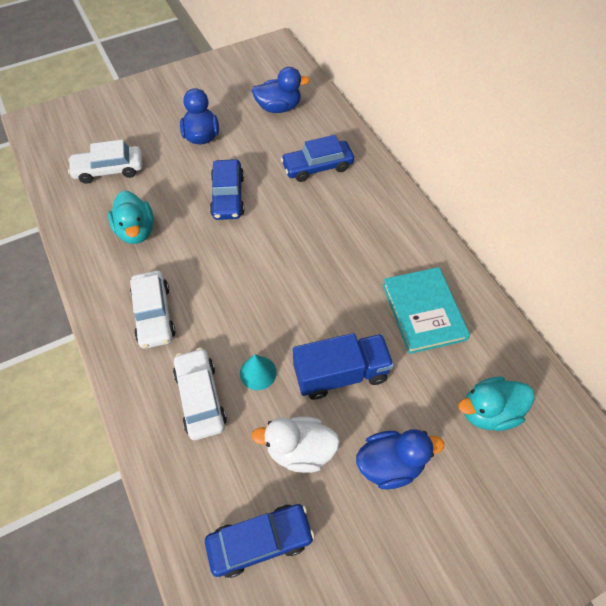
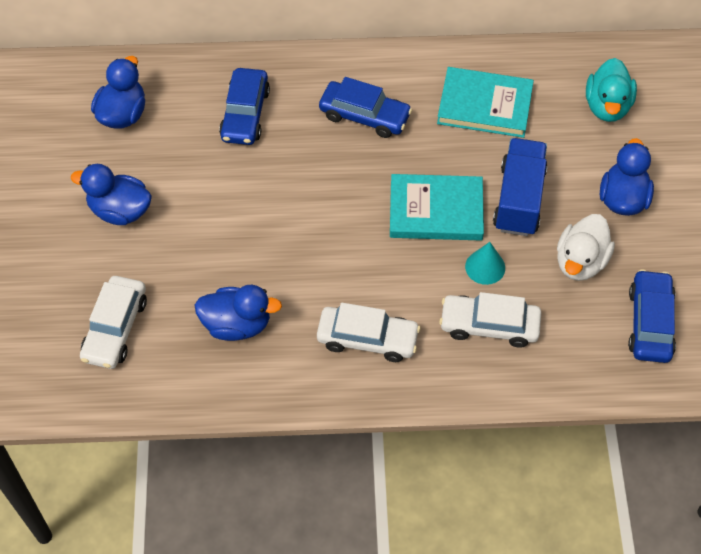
camera: 65 degrees left, 0 degrees up
turquoise duck [108,191,154,244] -> blue duck [195,285,282,341]
blue car [210,159,244,220] -> blue car moved to [319,77,412,138]
none -> turquoise book [390,174,484,241]

